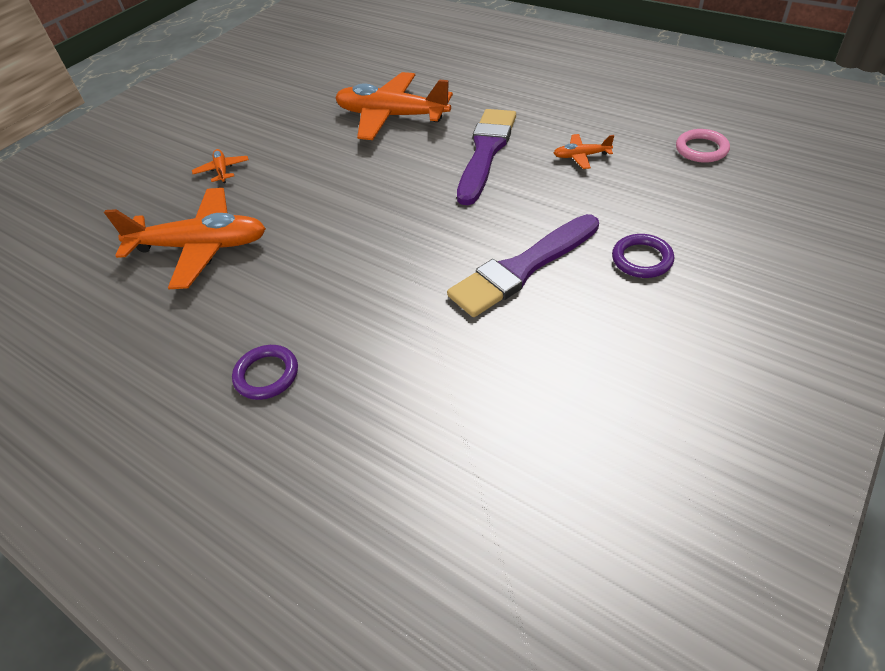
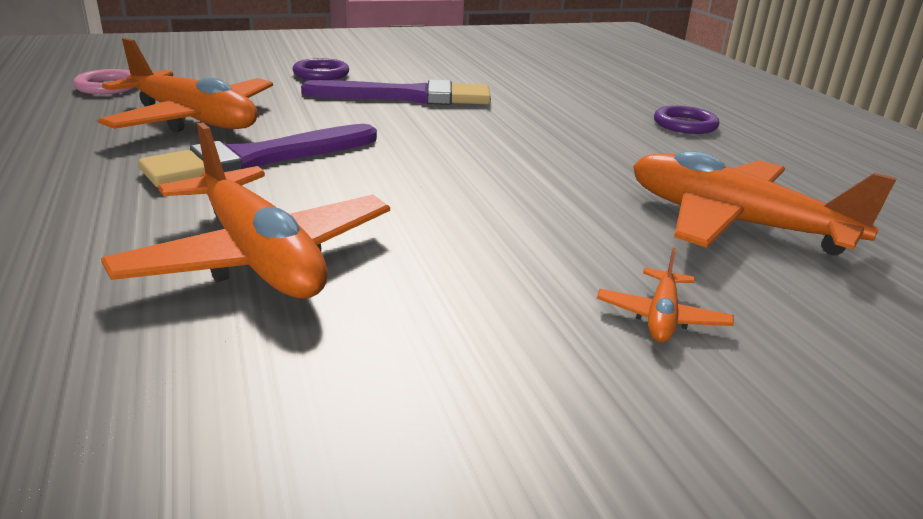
camera: 150 degrees left, 20 degrees down
orange plane [554,134,614,169] -> orange plane [98,38,273,133], size x2.32

